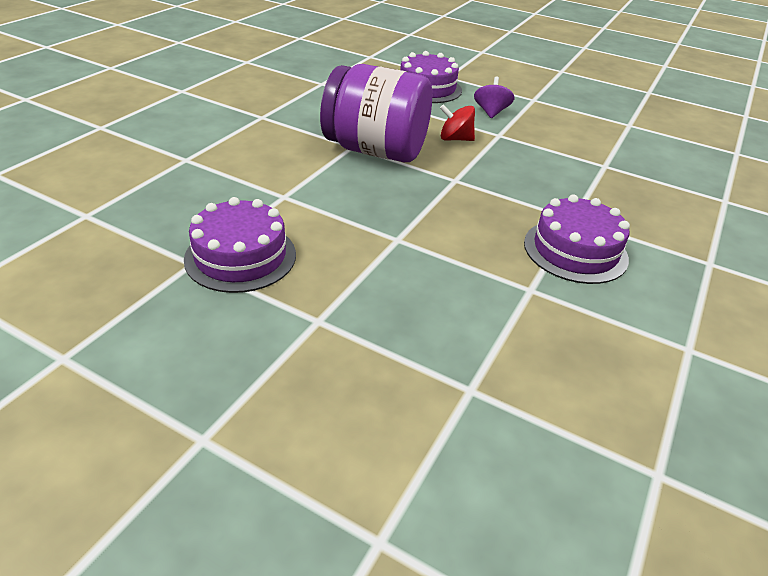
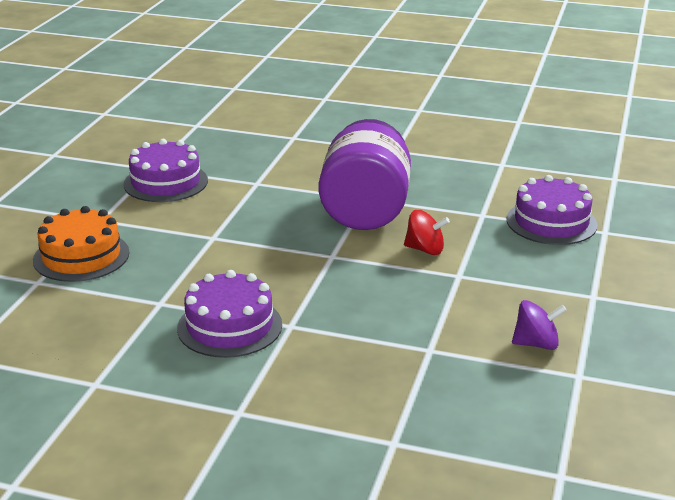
camera: 80 degrees right, 10 degrees down
red spinning top [440,104,475,141] -> red spinning top turned 105 degrees clockwise [404,210,450,255]
purple spinning top [474,76,515,118] -> purple spinning top moved to [512,300,566,350]
none -> orange cake [33,206,129,282]

